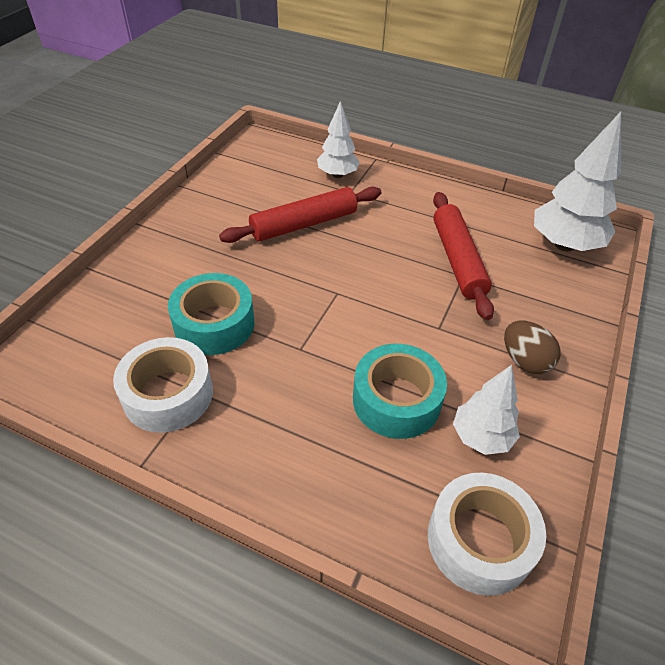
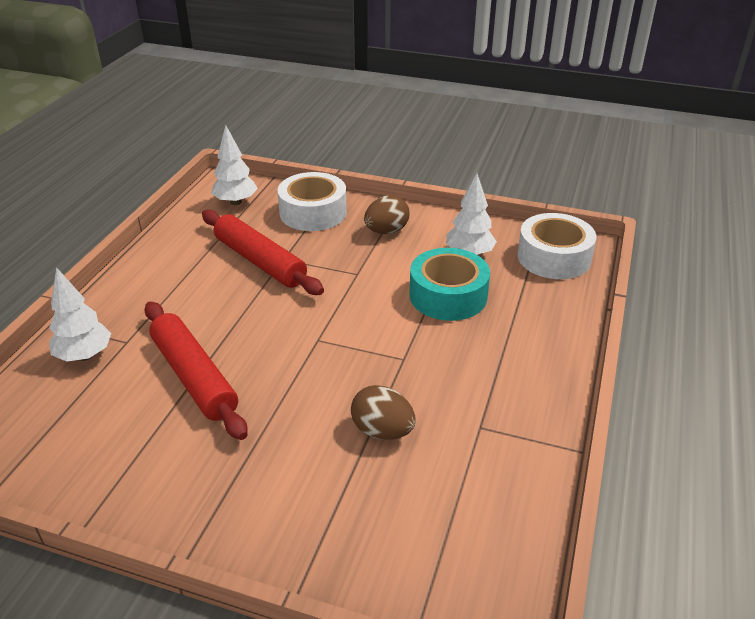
camera: 95 degrees left, 10 degrees down
white tape [113,337,213,433] -> white tape moved to [277,172,347,231]
turquoise tape [168,273,255,355] -> brown egg [351,385,415,440]
red rolling pin [433,192,494,320] -> red rolling pin turned 60 degrees clockwise [202,210,324,295]
white tree [534,112,621,252] -> white tree [211,125,258,205], size x0.62

